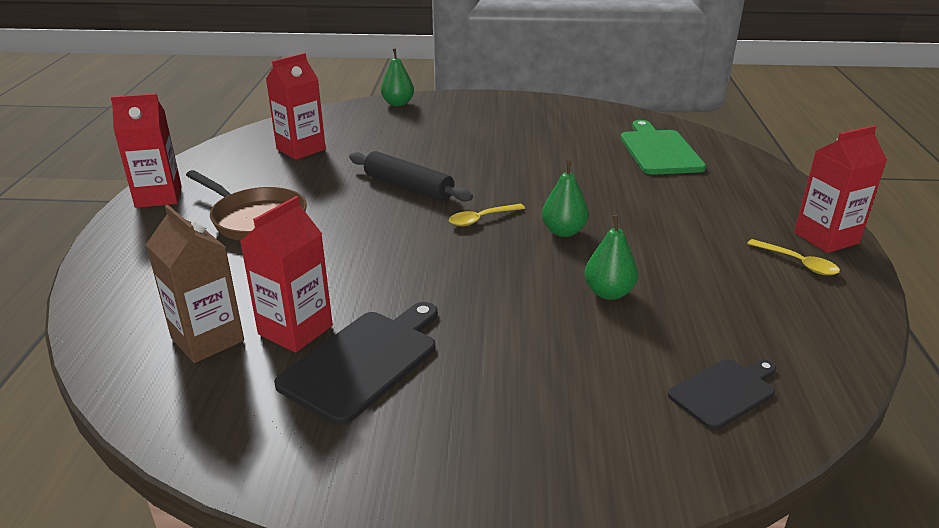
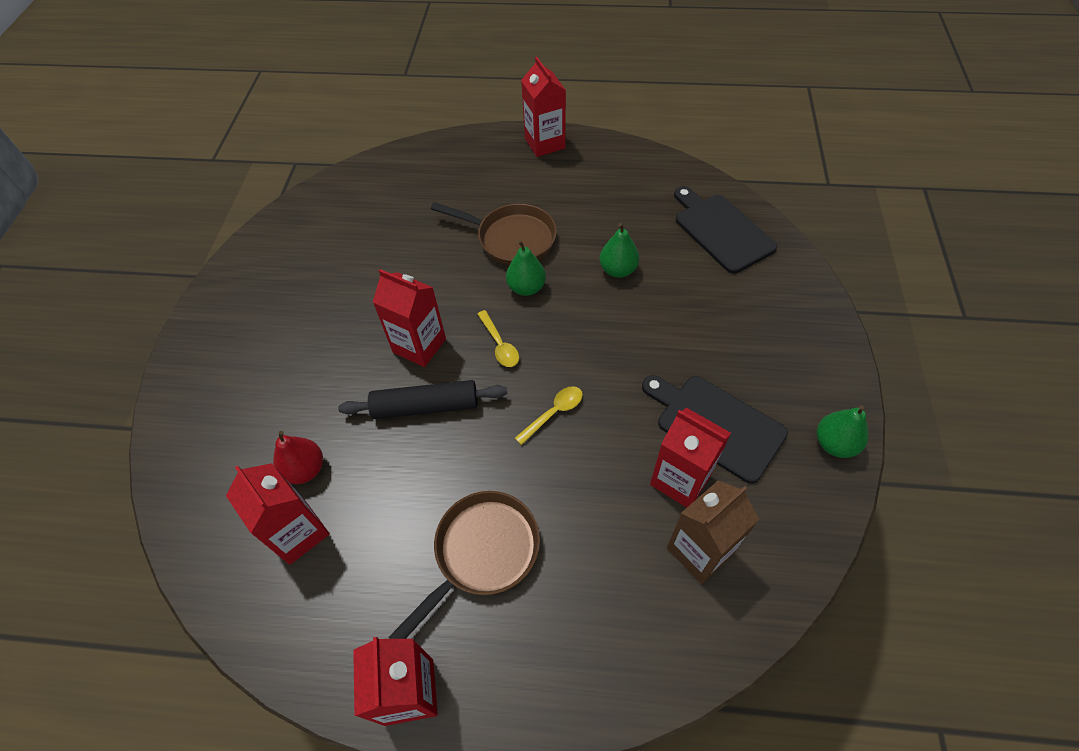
camera: 85 degrees left, 25 degrees up
black rolling pin [349,151,473,202] -> black rolling pin turned 45 degrees clockwise [338,380,507,419]
green pear [381,48,414,106] -> green pear moved to [817,405,868,458]
green cutting board [621,120,706,175] -> none
black cutting board [668,359,776,430] -> black cutting board [674,186,777,274], size x1.61
yellow spoon [747,239,840,275] -> yellow spoon moved to [515,386,583,445]
none -> red pear [273,431,323,484]
none -> red carton [373,269,446,367]
none -> brown pan [431,202,557,265]

